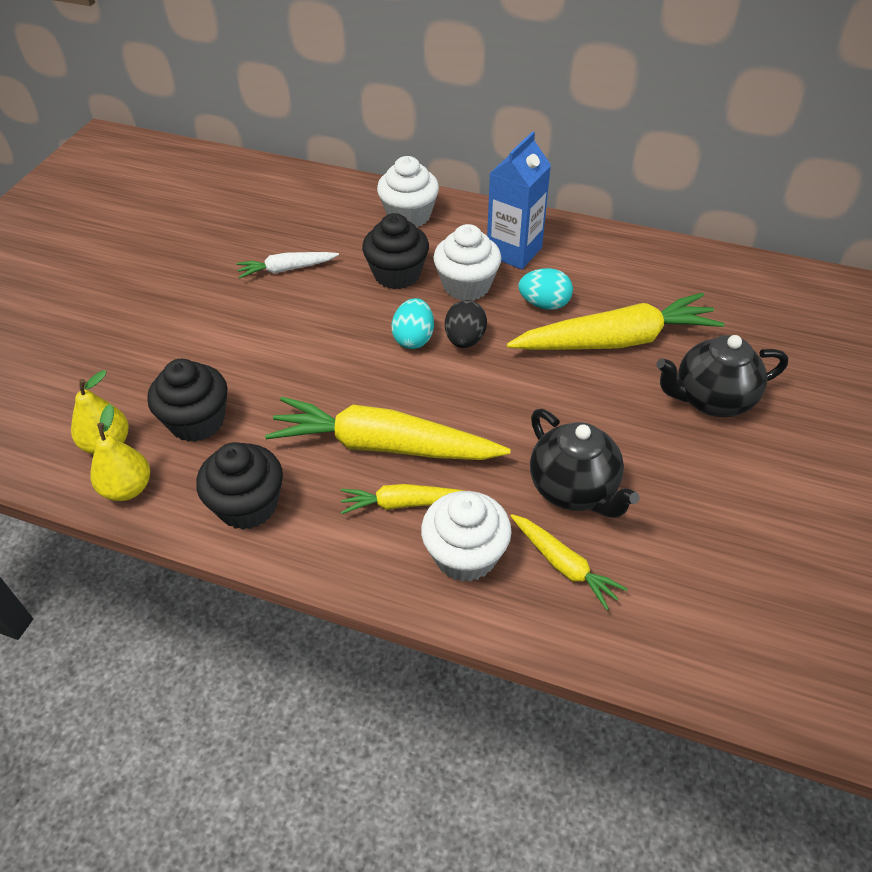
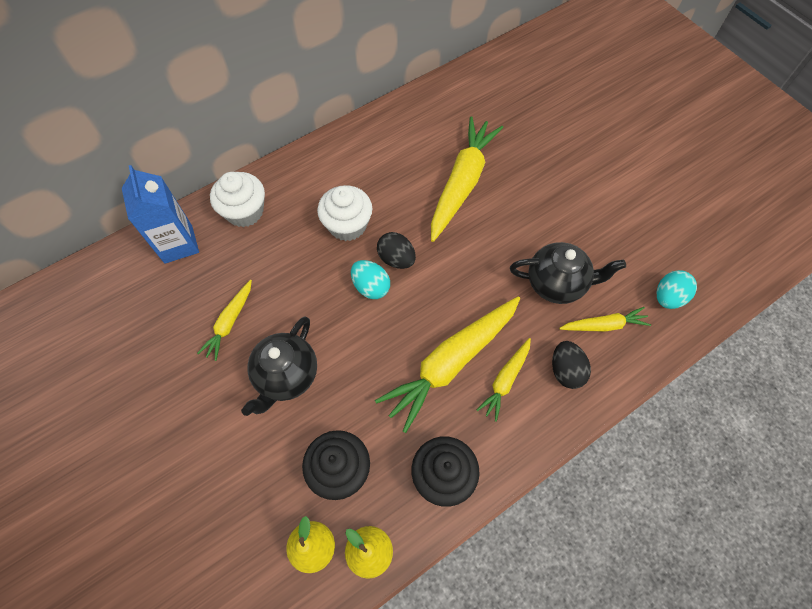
camera: 55 degrees left, 15 degrees up
white carrot [236,252,339,279] -> yellow carrot [197,280,252,361]
black cupcake [362,213,429,289] -> none
white cupcake [421,491,512,582] -> black egg [552,341,591,389]
blue carton [487,131,551,269] -> blue carton moved to [122,165,199,264]
turquoise egg [519,268,573,310] -> turquoise egg moved to [656,270,697,309]
black teapot [656,335,788,417] -> black teapot moved to [241,317,317,416]

